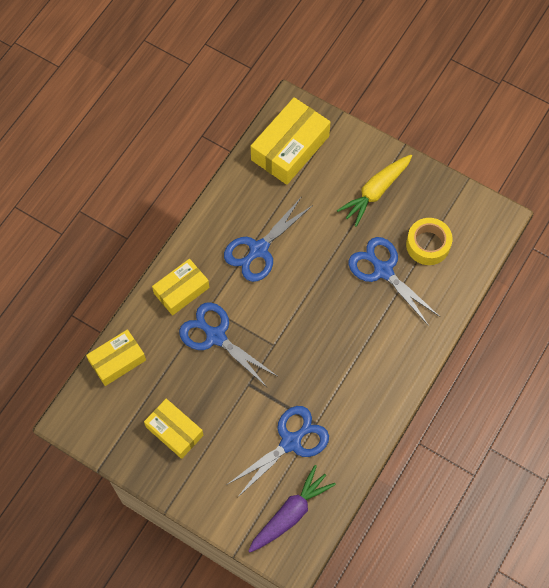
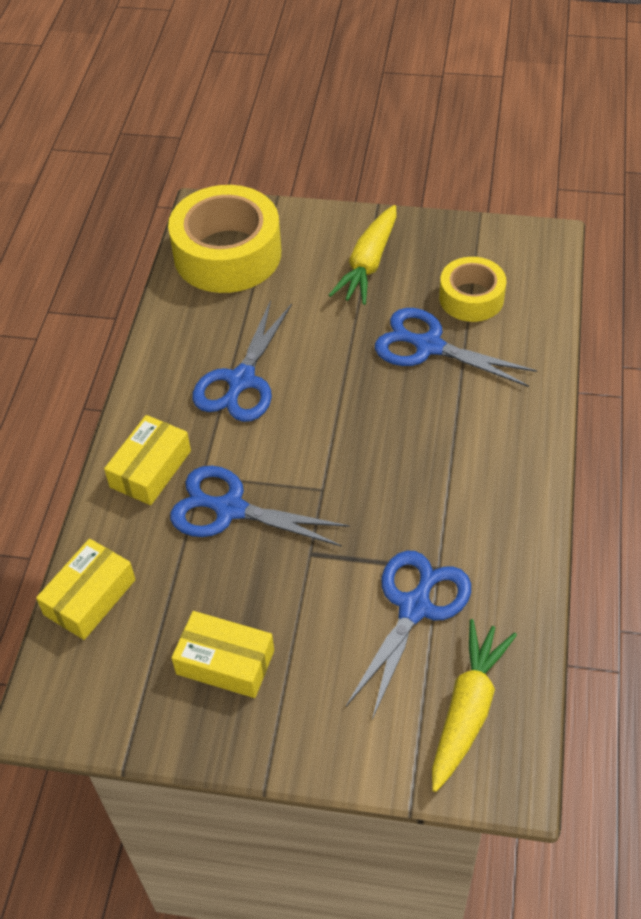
camera: 20 degrees left, 15 degrees down
purple carrot [248,465,336,552] -> yellow carrot [432,619,517,792]
yellow box [251,97,330,185] -> yellow tape [168,185,281,293]

